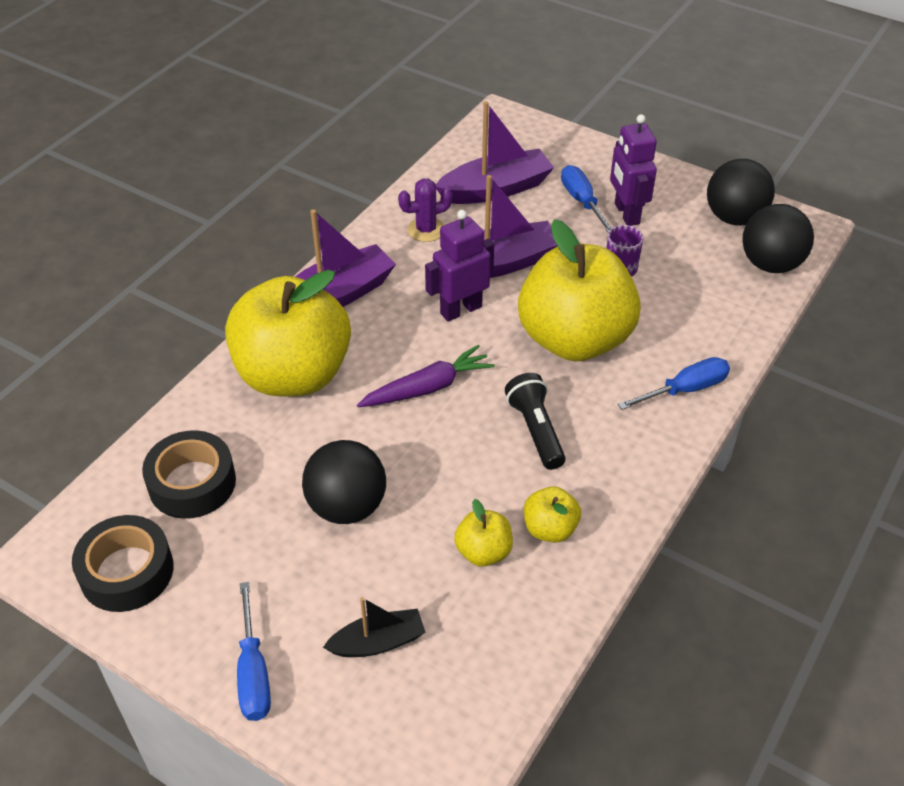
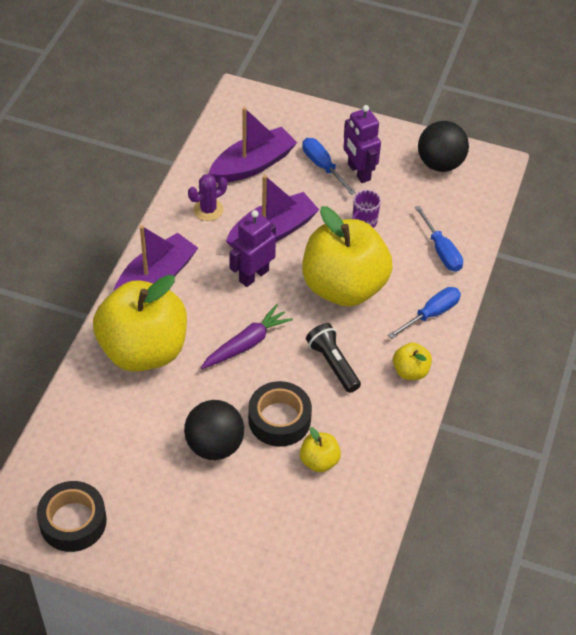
camera: 15 degrees left, 5 degrees up
black tape [142,430,236,519] -> black tape moved to [248,381,312,447]
blue screwdriver [237,582,271,721] -> blue screwdriver moved to [415,206,463,272]
black boat [323,597,426,657] -> none
yellow apple [524,486,581,543] -> yellow apple moved to [393,343,432,380]
black ball [742,204,814,273] -> none

